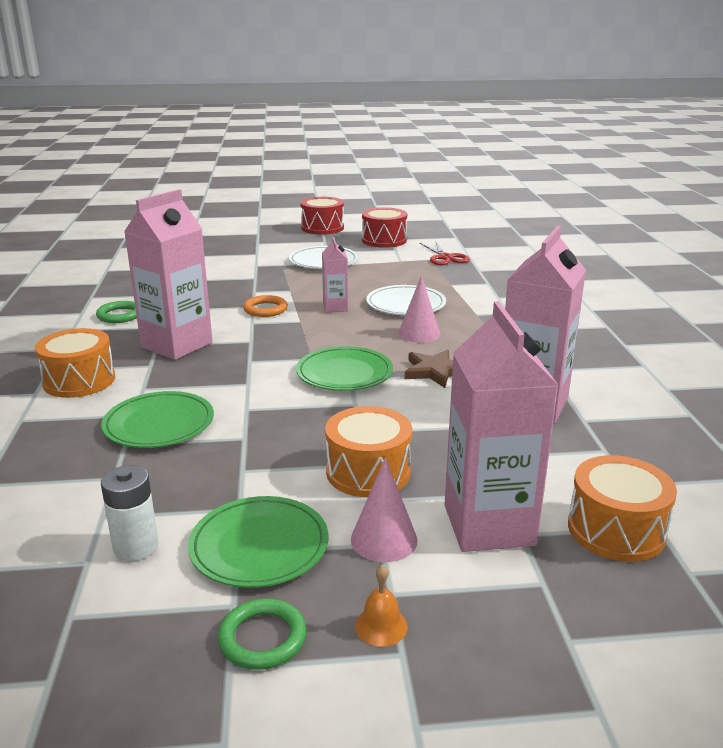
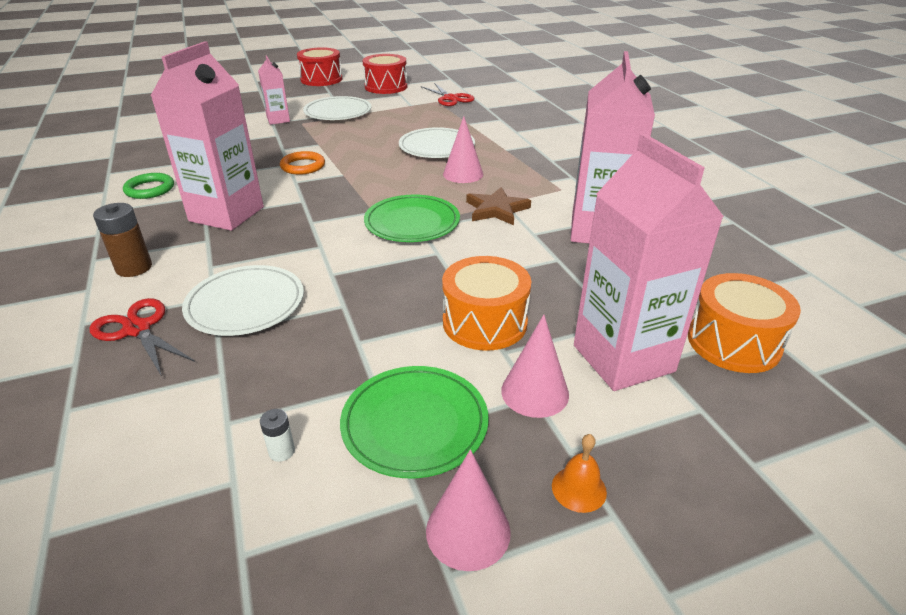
camera: 15 degrees left, 10 degrees up
orange drum [35,328,115,398] -> brown battery [93,203,152,277]
green plate [101,391,214,448] -> white plate [182,265,304,336]
white battery [101,465,159,561] -> white battery [260,409,295,462], size x0.53
green ring [218,598,307,670] -> pink cone [426,450,511,571]
pink carton [322,237,348,312] -> pink carton moved to [258,55,290,125]
none -> red scissors [89,298,195,377]

